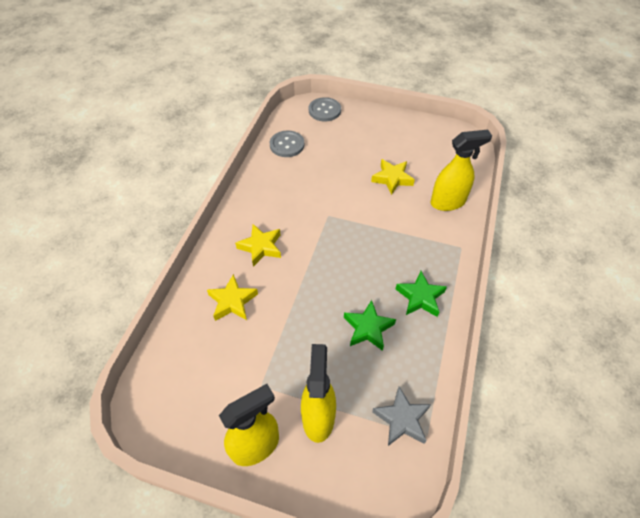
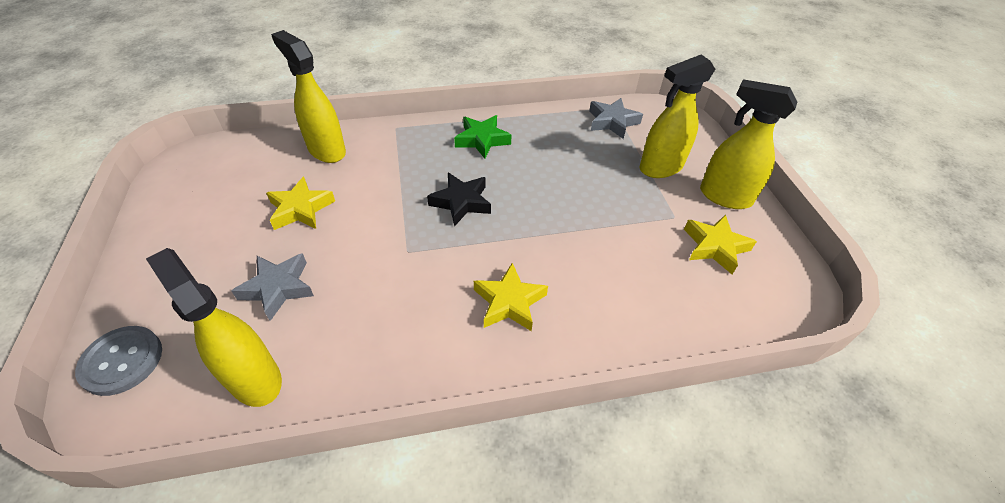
camera: 120 degrees left, 5 degrees down
yellow star [207,274,258,321] -> yellow star moved to [684,215,757,274]
grey button [270,131,304,157] -> yellow spray bottle [146,248,282,407]
green star [344,300,396,351] -> none
none -> grey star [231,253,314,321]
none -> black star [427,173,491,226]

